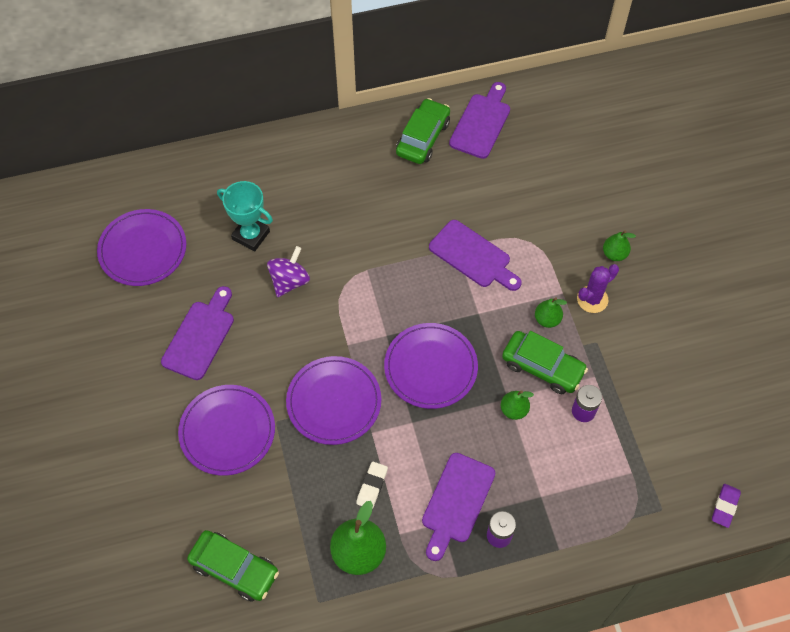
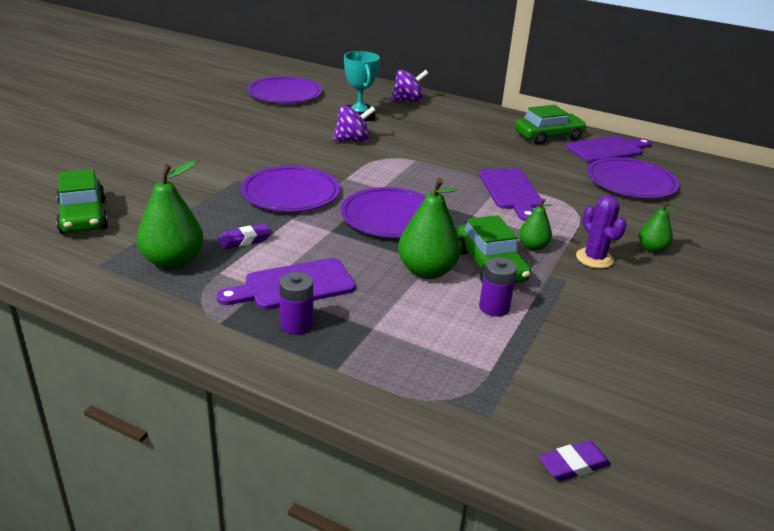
camera: 40 degrees right, 30 degrees down
purple cutting board [161,286,234,380] -> none
purple plate [178,385,275,476] -> purple plate moved to [587,157,679,198]
white eraser [356,462,388,508] -> purple eraser [218,224,271,249]
green pear [501,390,534,420] -> green pear [398,178,461,279], size x1.78
purple cactus [577,264,619,313] -> purple cactus turned 60 degrees clockwise [576,195,627,268]
none -> purple spinning top [391,70,428,101]

